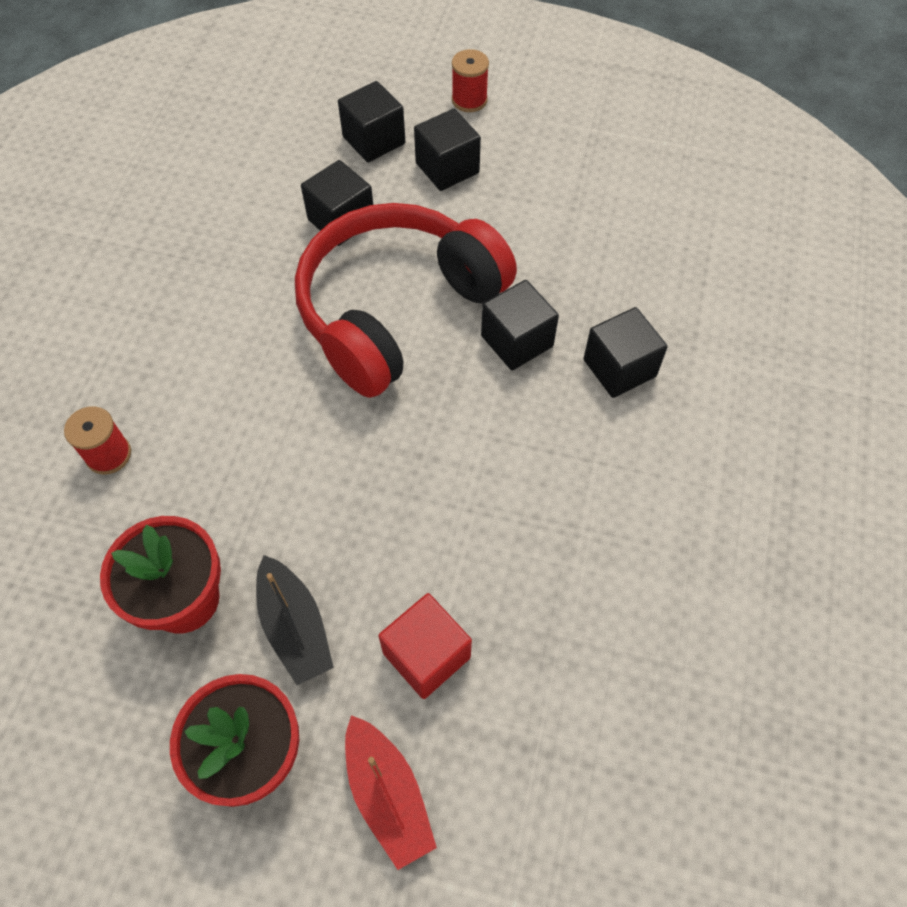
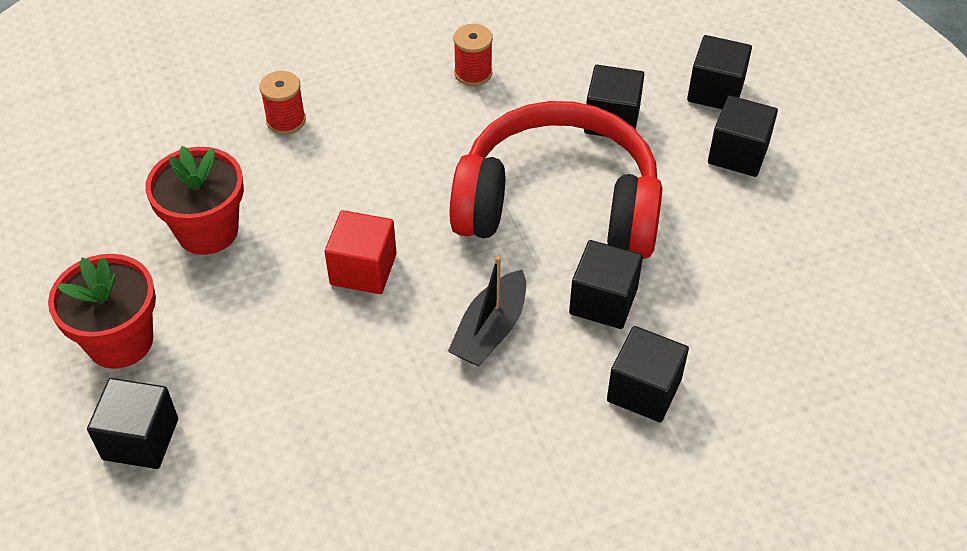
camera: 55 degrees right, 10 degrees down
black boat [256,555,334,685] -> black boat moved to [448,256,526,366]
red boat [345,715,437,870] -> black cube [87,378,178,469]
red cube [378,593,472,699] -> red cube moved to [325,210,397,294]
red spool [452,49,489,112] -> red spool moved to [453,24,493,86]

